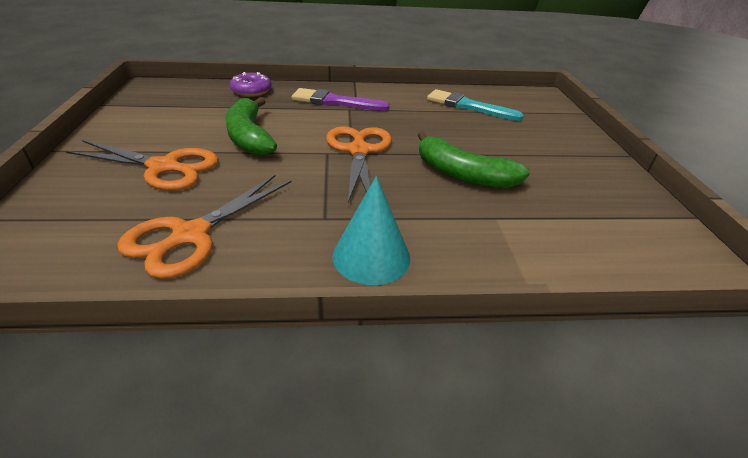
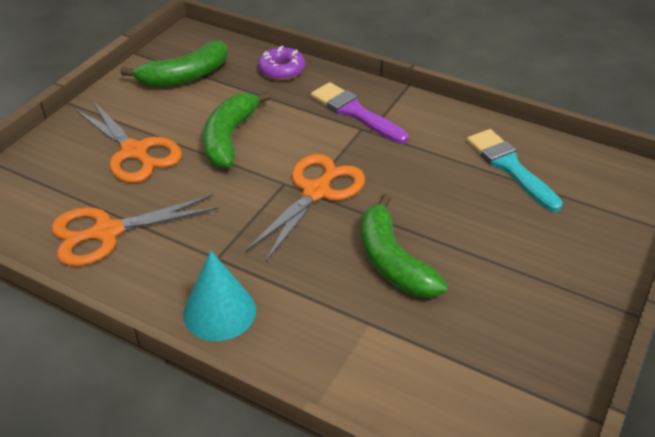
camera: 35 degrees right, 5 degrees up
none -> green banana [121,40,228,87]

